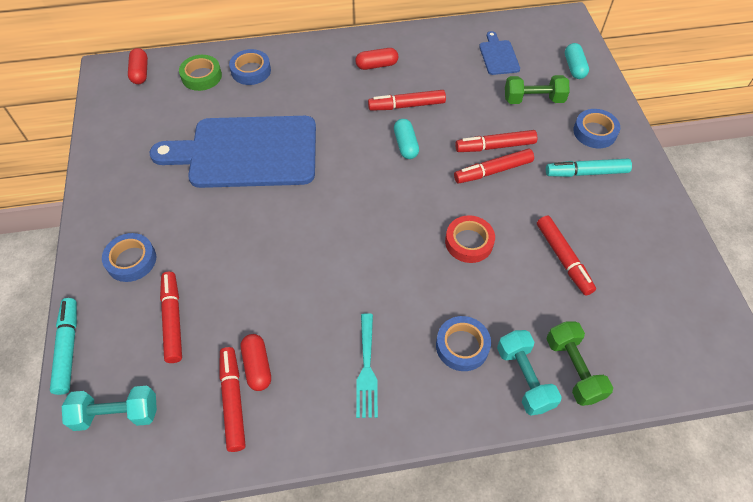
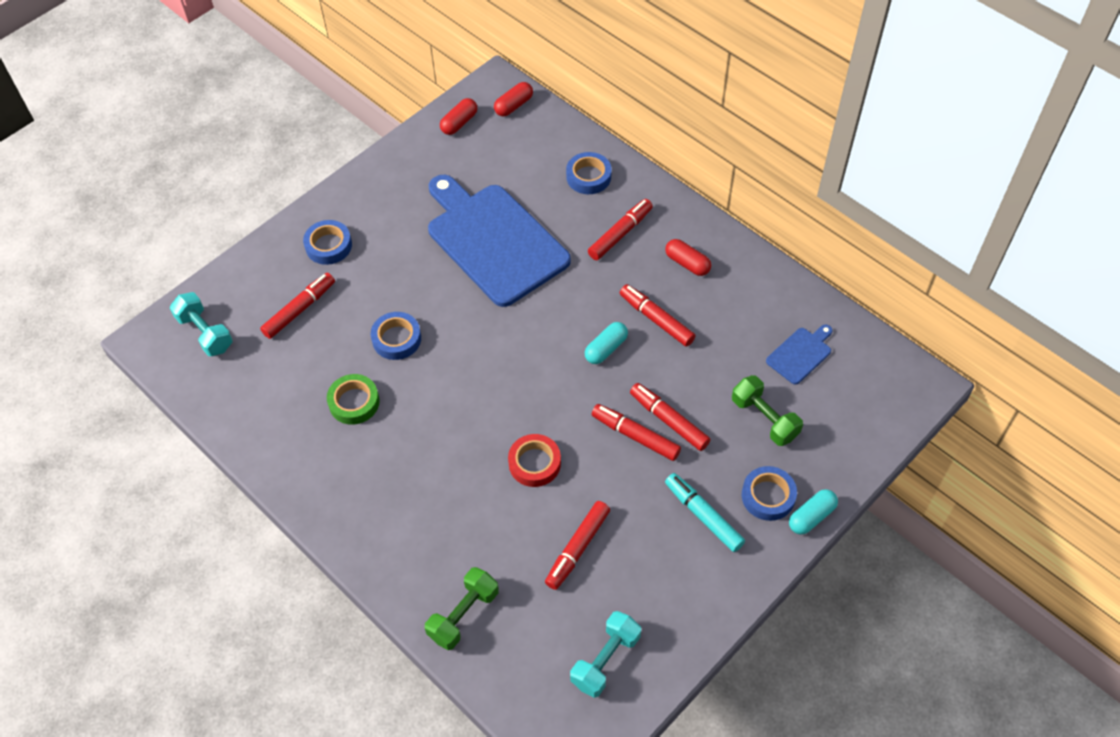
camera: 55 degrees right, 0 degrees up
turquoise marker [50,298,77,395] -> none
green tape [179,55,222,91] -> green tape moved to [327,374,380,424]
red marker [220,347,246,452] -> red marker moved to [588,199,653,260]
red capsule [241,334,271,391] -> red capsule moved to [440,98,477,135]
turquoise fork [356,313,378,418] -> none
blue tape [436,316,491,371] -> blue tape moved to [371,312,421,360]
turquoise dumbbell [497,330,562,415] -> turquoise dumbbell moved to [570,611,641,698]
turquoise capsule [565,43,589,79] -> turquoise capsule moved to [789,489,838,535]

